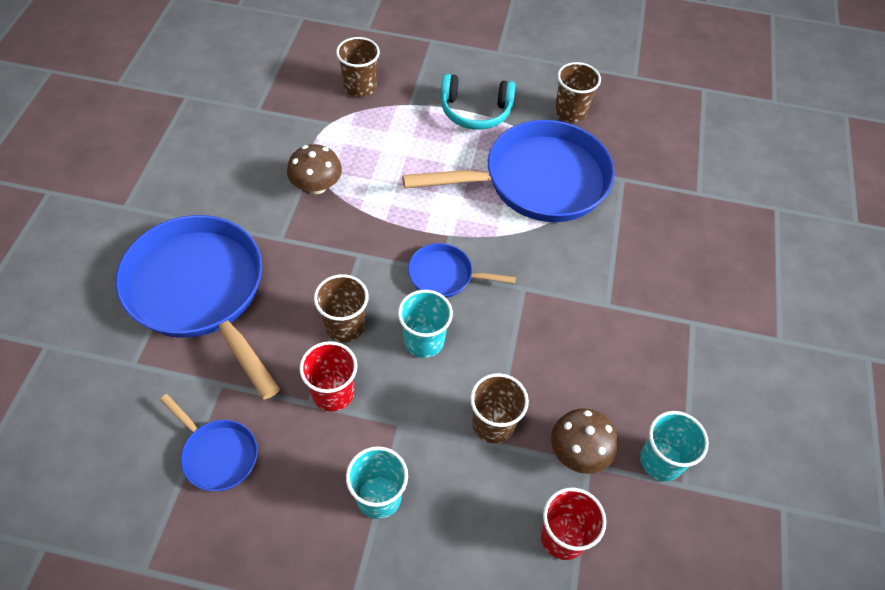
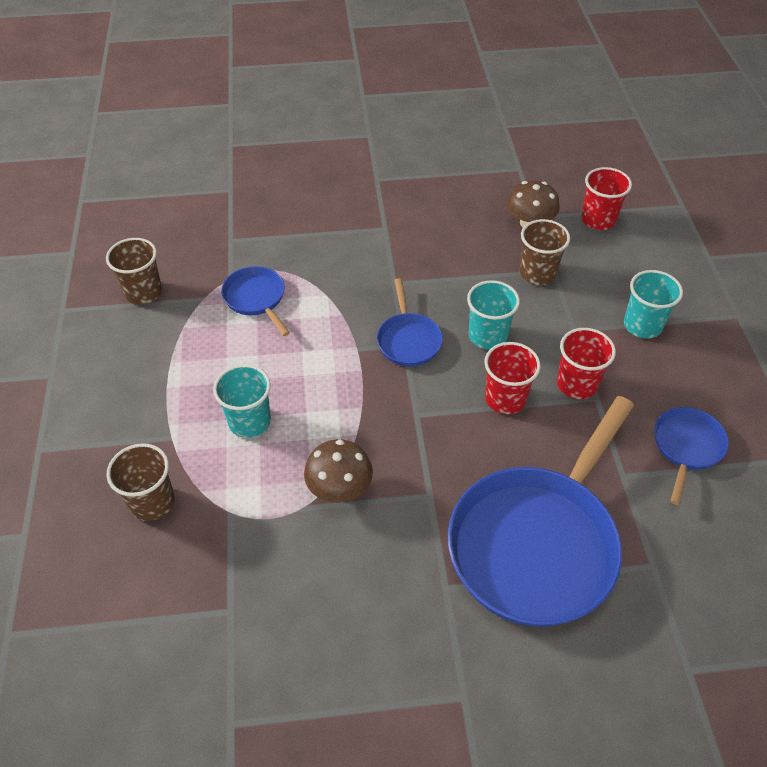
camera: 105 degrees left, 5 degrees down
brown cup [314,274,369,343] -> red cup [484,342,541,414]
blue pan [402,120,615,222] -> blue pan [221,266,290,336], size x0.47
turquoise headphones [441,74,516,130] -> none
turquoise cup [640,411,709,481] -> turquoise cup moved to [213,364,271,438]

